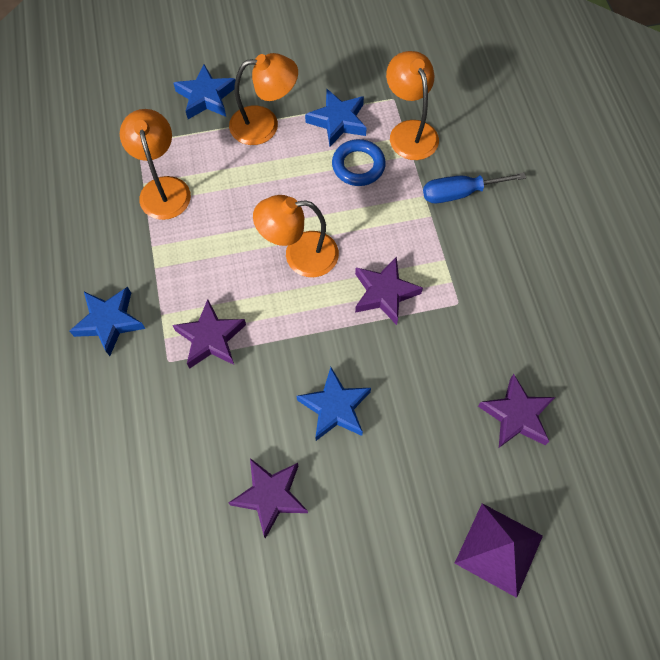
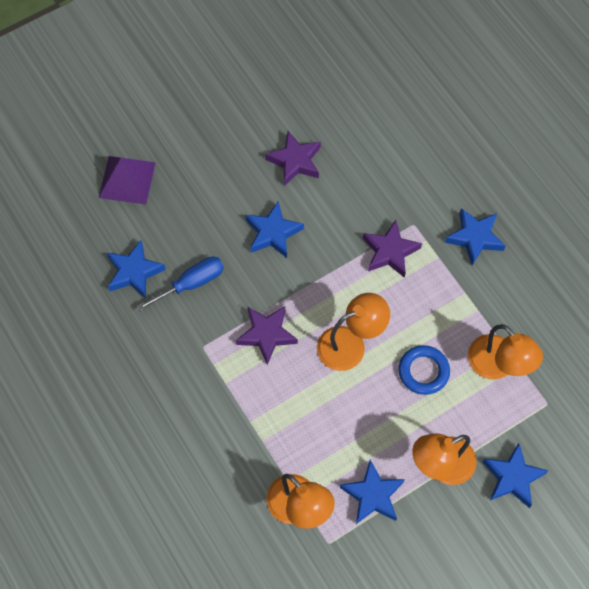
camera: 160 degrees right, 0 degrees up
blue ring [332,139,386,186] -> blue ring moved to [398,345,450,395]
blue screwdriver [423,172,526,203] -> blue screwdriver moved to [137,257,224,311]
purple star [478,374,555,448] -> blue star [107,240,166,299]

